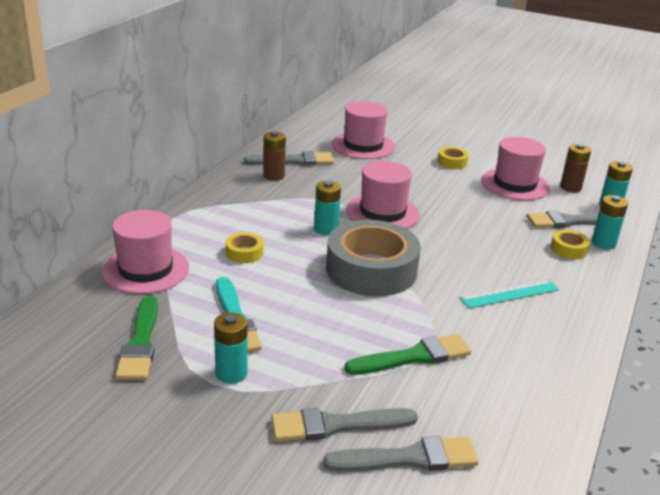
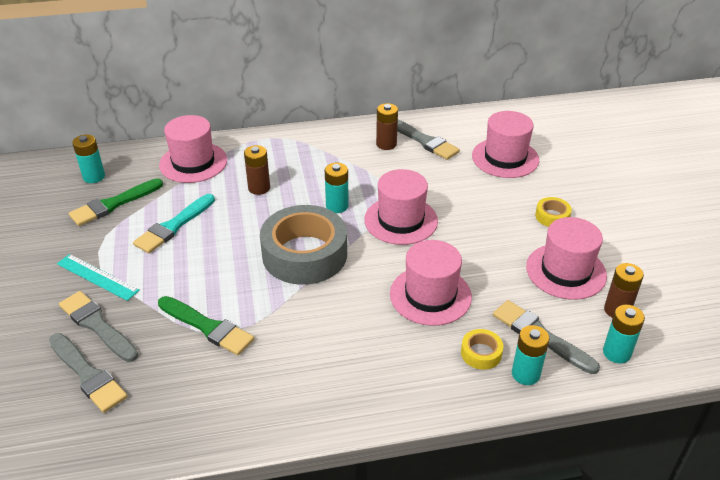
camera: 55 degrees right, 10 degrees up
turquoise battery [214,312,248,384] -> turquoise battery moved to [72,135,105,183]
yellow tape [226,232,264,263] -> brown battery [244,145,270,195]
turquoise ruler [460,280,559,309] -> turquoise ruler moved to [57,254,140,301]
none -> pink hat [390,240,472,326]

